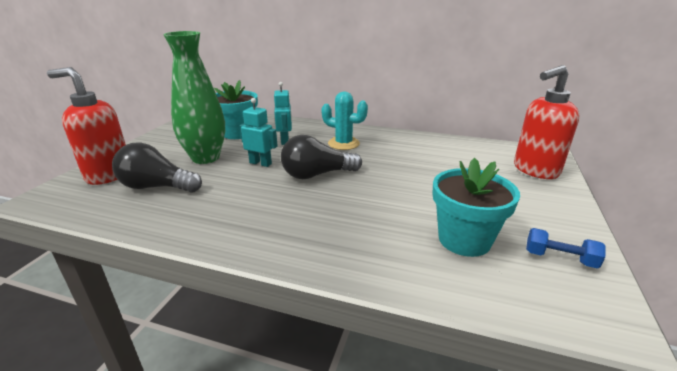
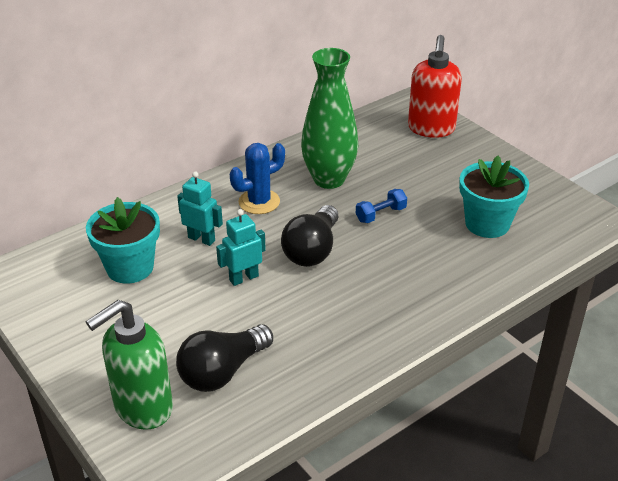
camera: 55 degrees left, 10 degrees up
red soap dispenser [47,67,126,185] -> green soap dispenser [86,300,173,430]
green vase [163,31,225,164] -> green vase moved to [301,48,358,189]
turquoise cactus [322,92,368,150] -> blue cactus [230,143,285,214]
blue dumbbell [526,228,606,268] -> blue dumbbell moved to [356,189,407,223]

